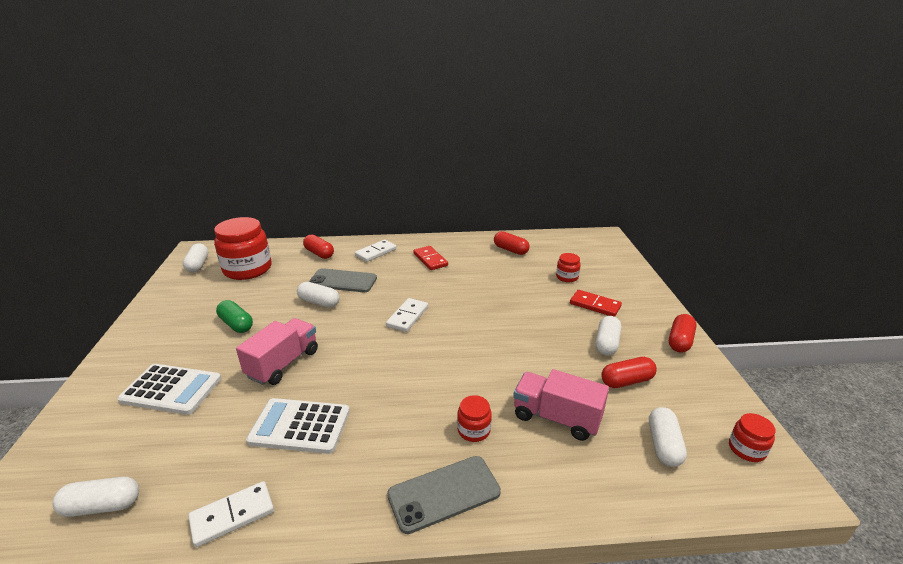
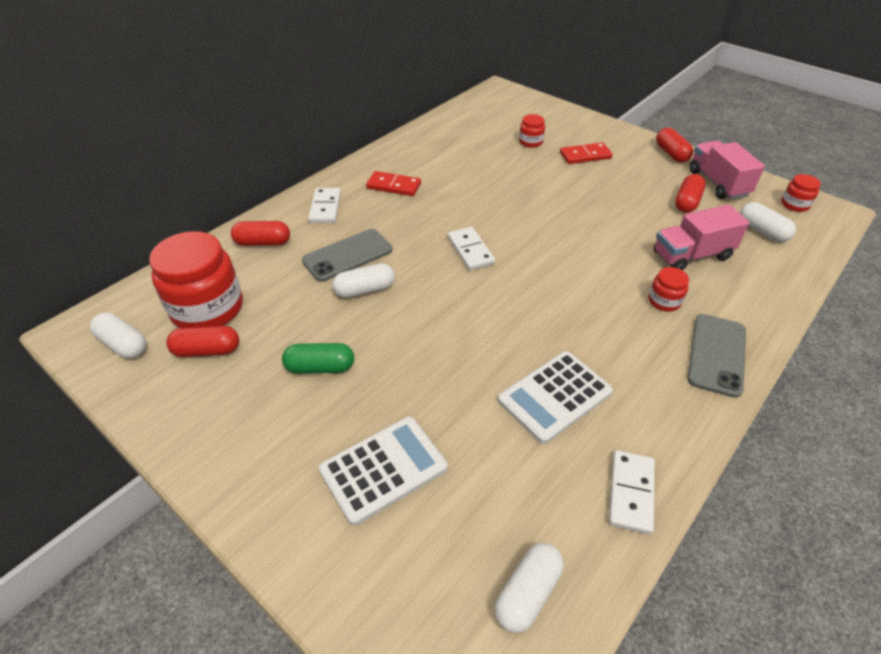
camera: 45 degrees left, 15 degrees up
pink truck [236,318,318,385] -> pink truck moved to [689,141,765,199]
red capsule [494,231,530,255] -> red capsule moved to [166,326,239,357]
white capsule [595,316,621,356] -> none

